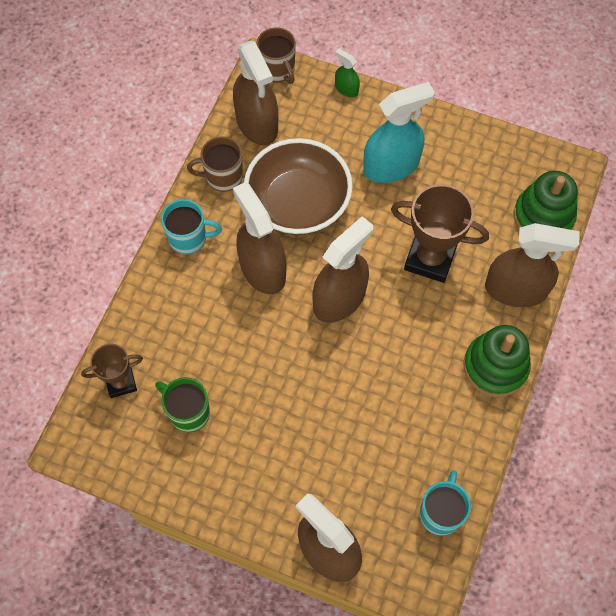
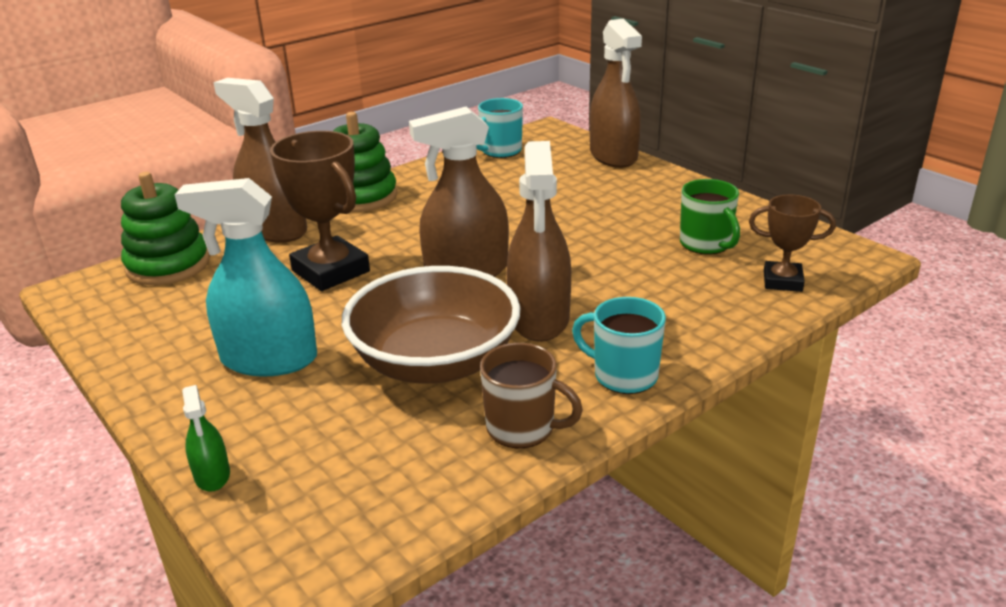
camera: 150 degrees left, 35 degrees down
brown spray bottle [233,41,278,145] -> none
brown mug [256,27,296,84] -> none

